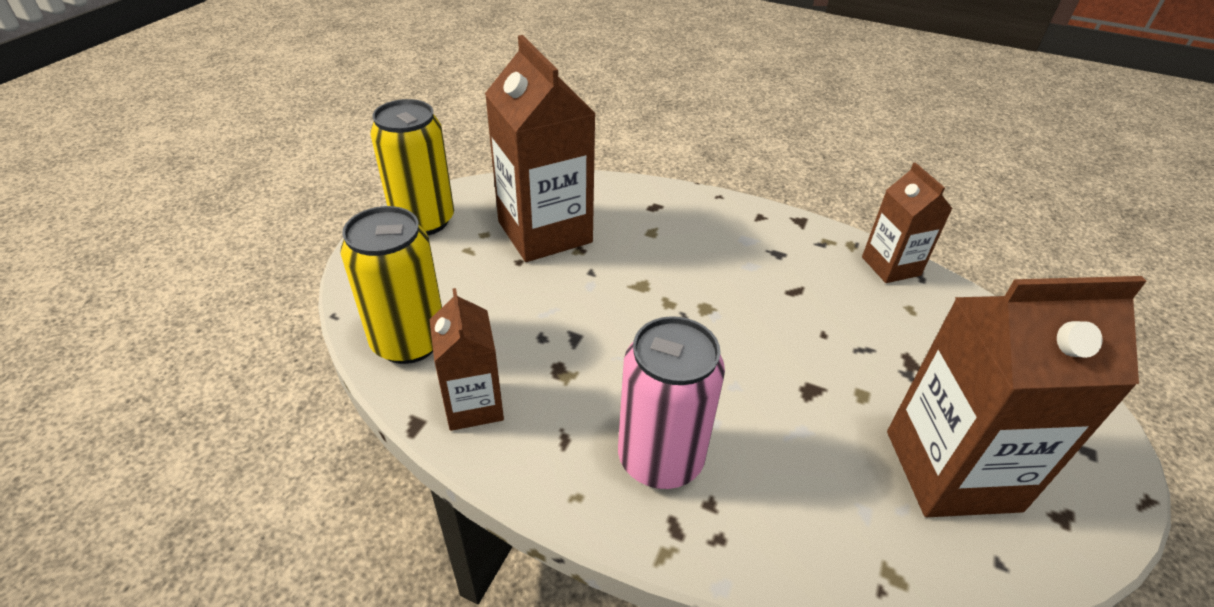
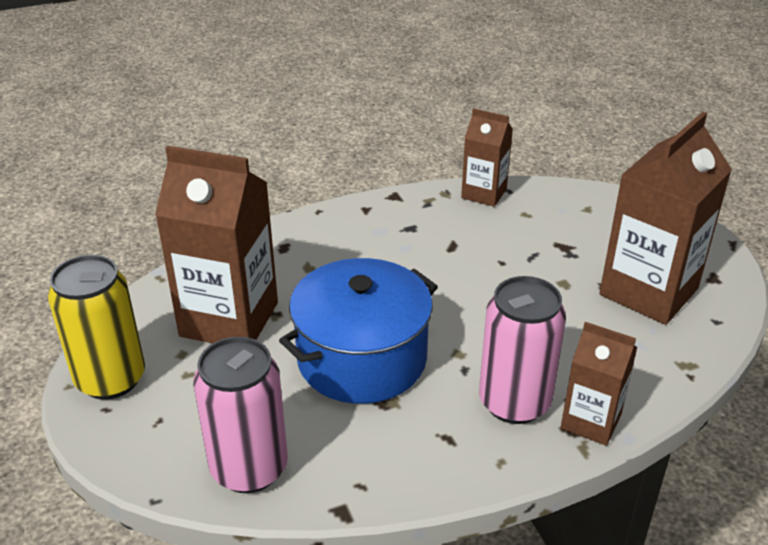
camera: 45 degrees left, 5 degrees down
yellow can [340,206,442,364] -> pink can [193,337,288,493]
brown carton [430,288,504,431] -> brown carton moved to [561,322,637,446]
none -> blue pot [279,258,438,404]

